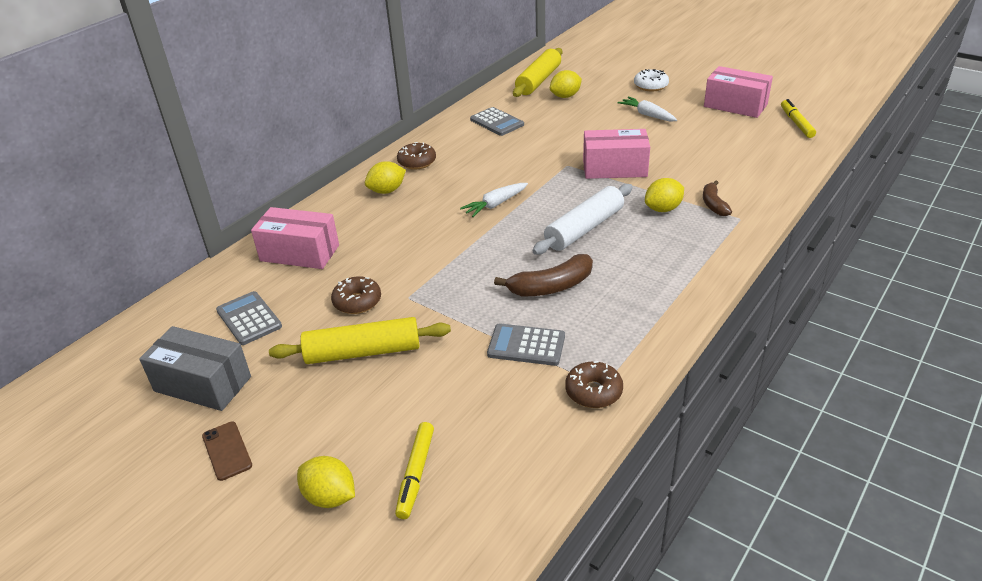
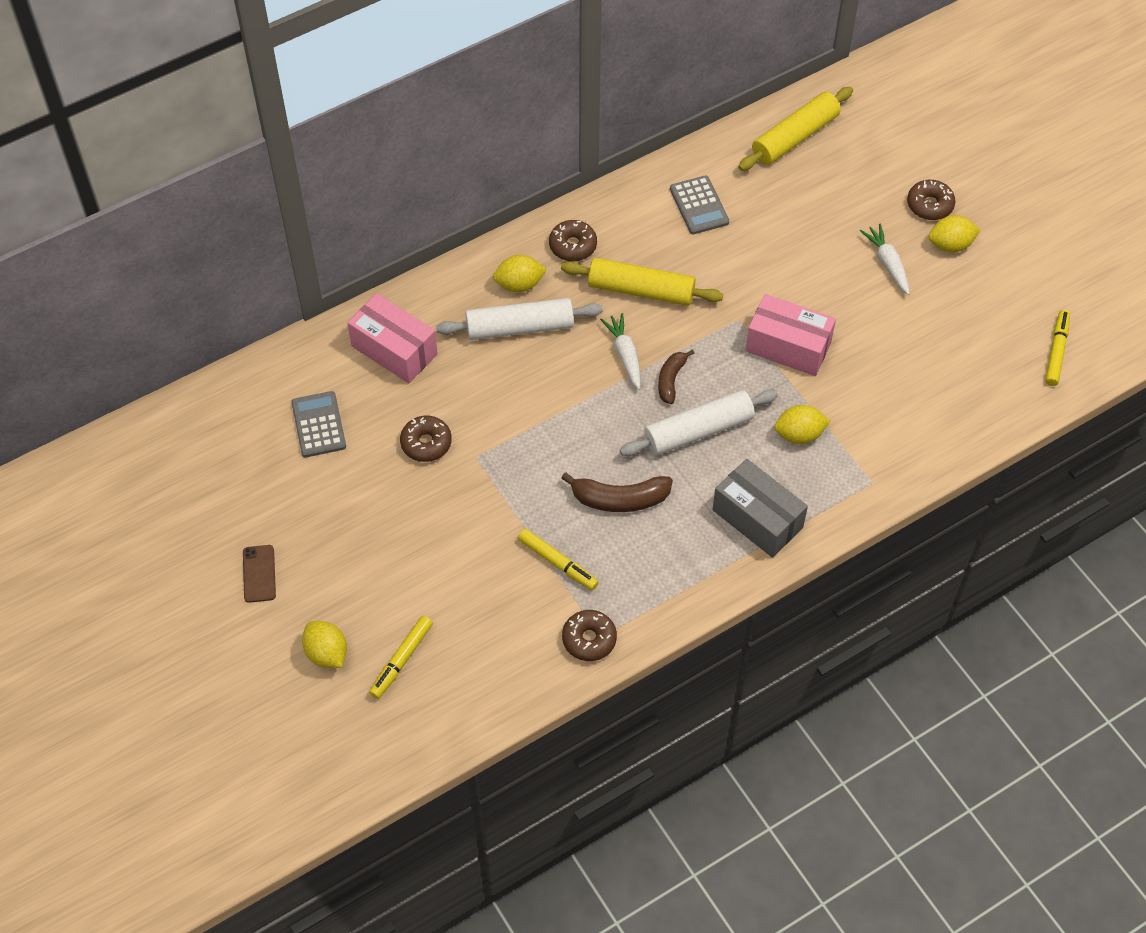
camera: 20 degrees right, 20 degrees up
grey box [139,326,251,411] -> grey box moved to [713,459,808,558]
yellow rolling pin [269,317,451,364] -> yellow rolling pin moved to [561,258,723,306]
white carrot [460,183,528,217] -> white carrot turned 90 degrees clockwise [600,313,641,390]
grey calculator [487,323,565,366] -> yellow marker [518,529,598,590]
yellow lemon [550,70,582,98] -> yellow lemon moved to [929,215,981,253]
white donut [634,69,669,91] -> brown donut [907,180,955,220]
brown banana [703,181,732,216] -> brown banana moved to [658,350,695,404]
pink box [704,66,773,118] -> none
none -> white rolling pin [436,298,603,340]

